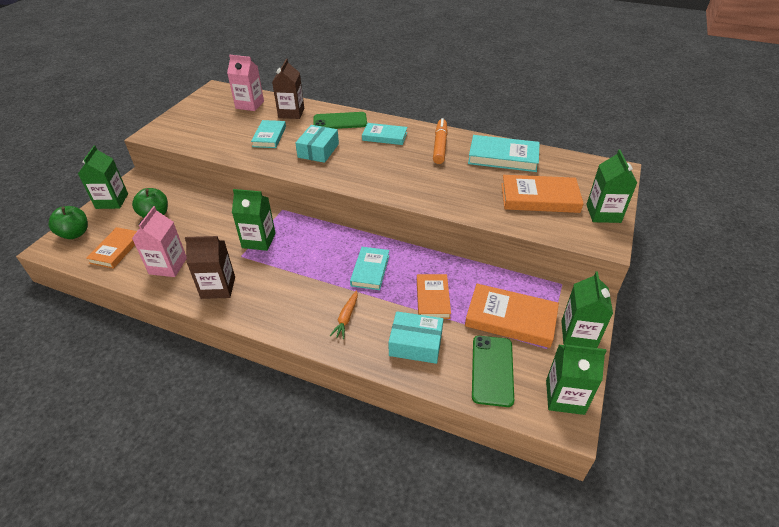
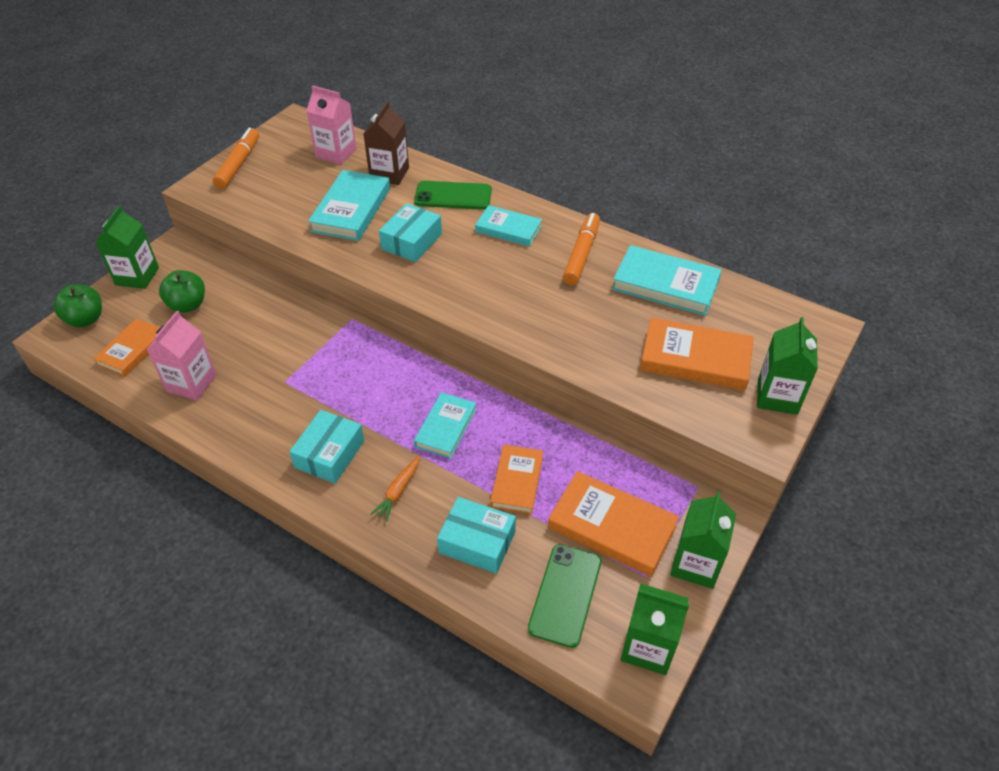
camera: 10 degrees right, 5 degrees up
brown carton [185,236,235,299] -> none
green carton [232,189,276,251] -> none
turquoise book [251,120,286,148] -> turquoise book [308,170,390,241], size x1.53
none -> orange marker [213,128,259,189]
none -> turquoise box [289,410,364,483]

